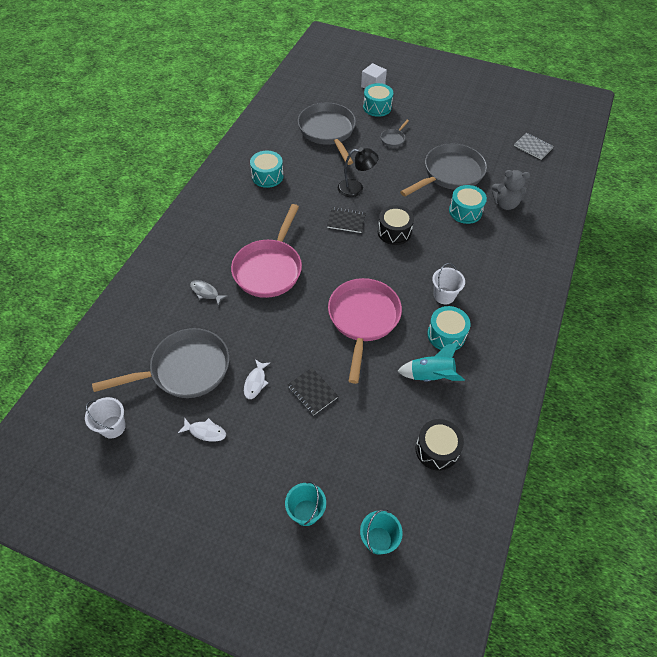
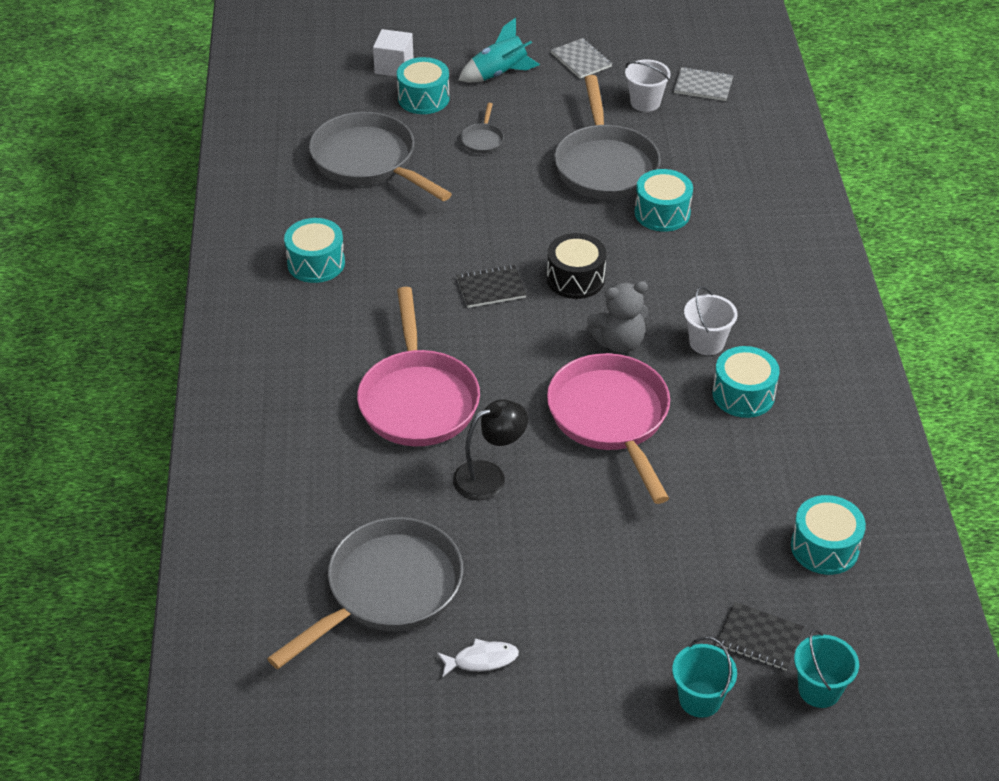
camera: 25 degrees left, 10 degrees down
white bucket [85,397,126,439] -> white bucket moved to [625,59,671,112]
grey fish [190,280,227,306] -> none
white fish [244,359,270,399] -> none
black notebook [287,368,338,415] -> black notebook moved to [716,602,804,671]
black lamp [338,147,379,197] -> black lamp moved to [453,399,528,500]
turquoise rocket [397,342,465,382] -> turquoise rocket moved to [459,18,540,82]
grey pan [400,143,487,197] -> grey pan turned 150 degrees clockwise [554,75,661,199]
black drum [416,419,464,471] -> turquoise drum [791,495,866,575]
grey teddy bear [492,170,530,210] -> grey teddy bear moved to [586,281,648,353]
none -> grey notebook [551,38,612,79]

